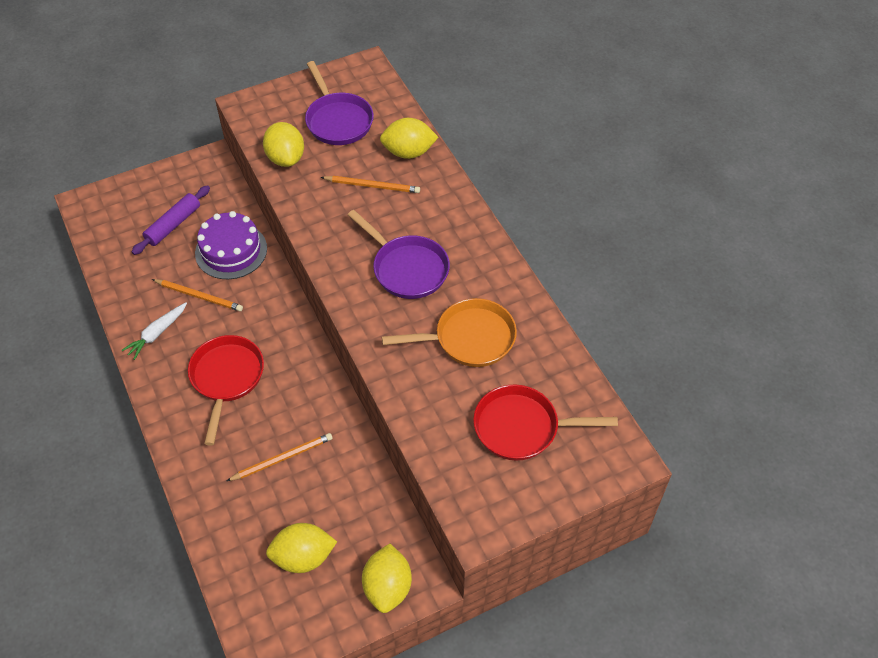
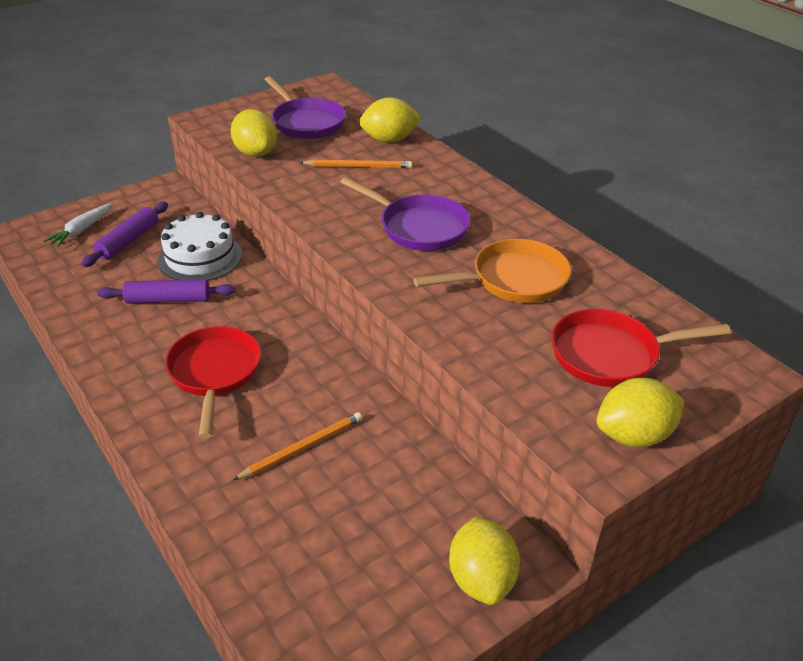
camera: 10 degrees left, 15 degrees down
white carrot [122,302,187,360] -> white carrot moved to [44,203,112,247]
orange pencil [152,279,243,311] -> purple rolling pin [97,279,235,304]
purple cake [195,211,267,279] -> white cake [158,212,242,281]
yellow lemon [266,523,337,573] -> yellow lemon moved to [596,378,685,447]

